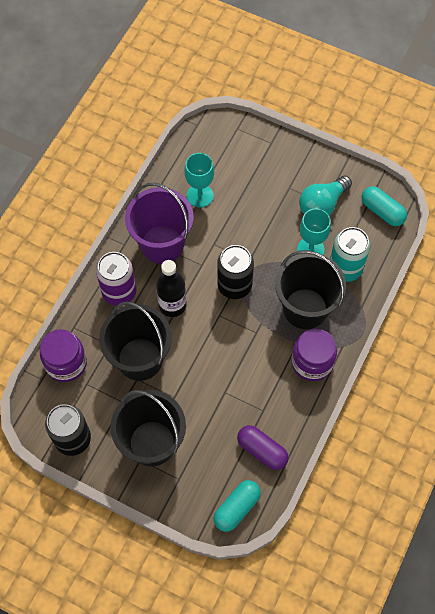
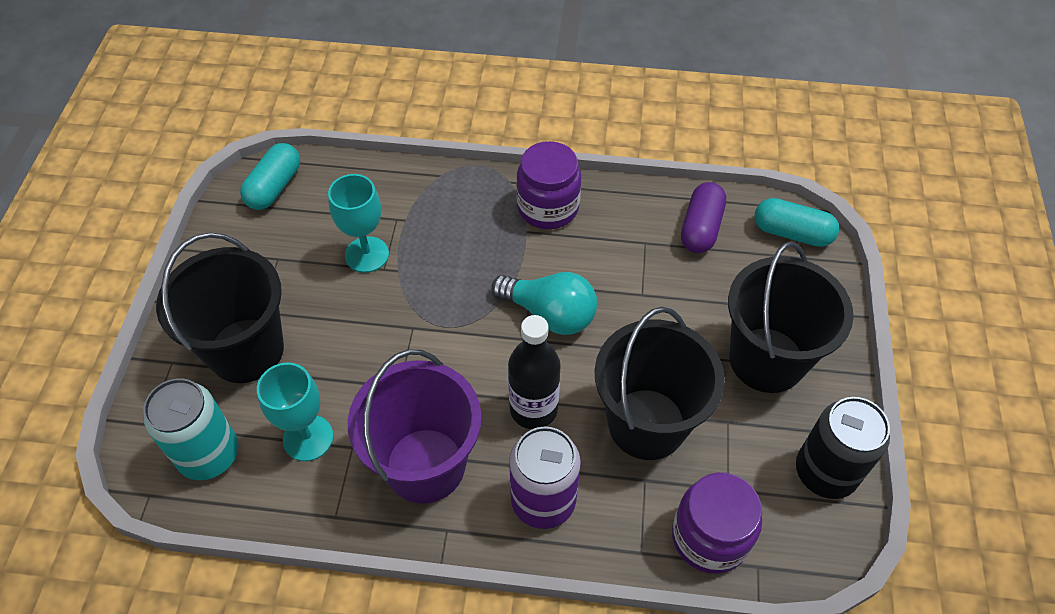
camera: 110 degrees left, 10 degrees down
black can [217,245,254,299] -> none
black bucket [275,250,346,329] -> black bucket moved to [156,233,284,383]
turquoise light bulb [299,176,352,216] -> turquoise light bulb moved to [491,272,597,335]
turquoise can [330,227,370,282] -> turquoise can moved to [143,378,239,480]

